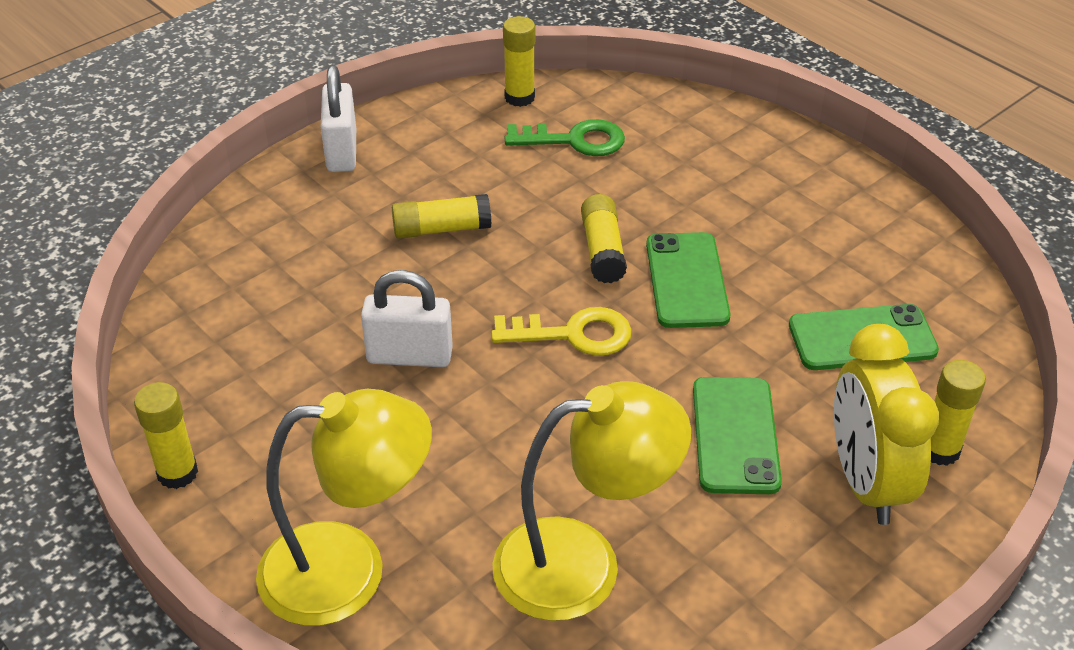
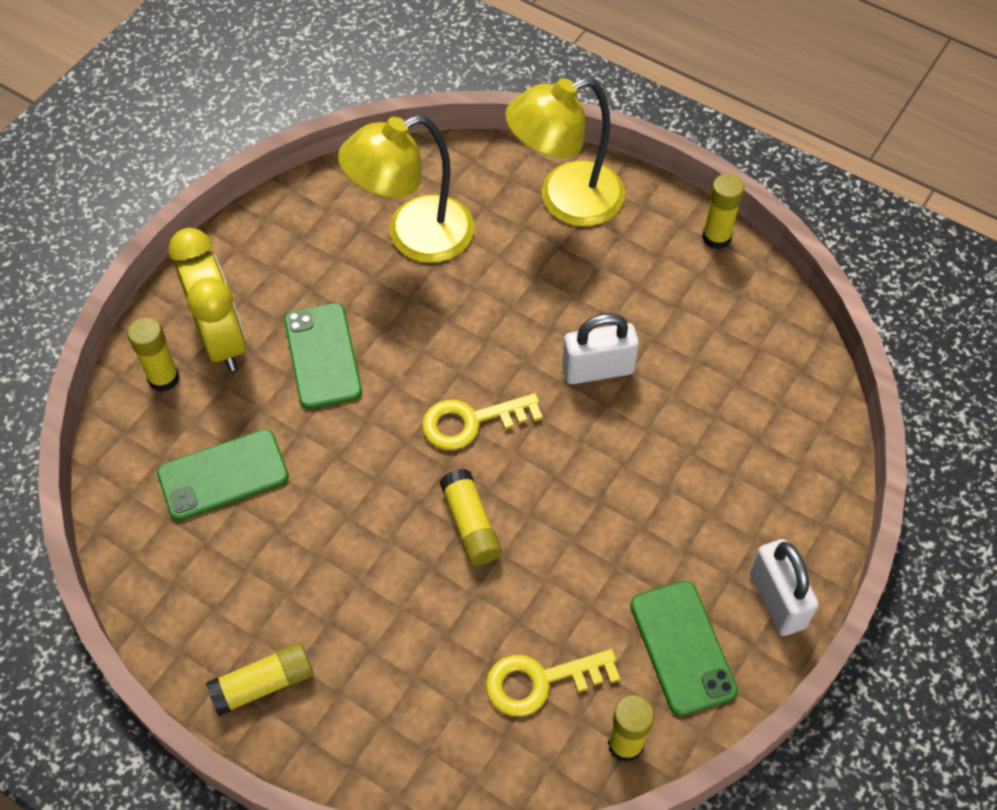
camera: 165 degrees right, 15 degrees up
yellow glue stick [392,194,492,239] -> yellow glue stick moved to [206,643,313,716]
green key [505,119,625,156] -> yellow key [486,649,620,717]
green phone [646,232,730,328] -> green phone moved to [630,581,738,716]

